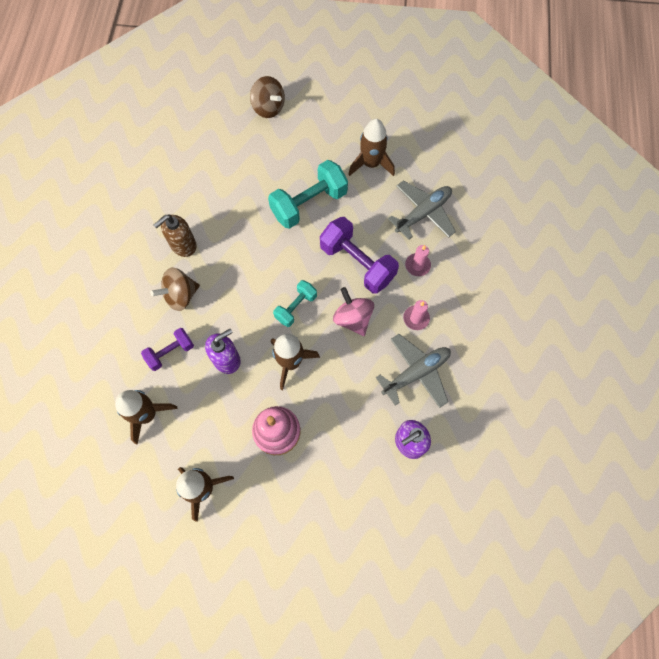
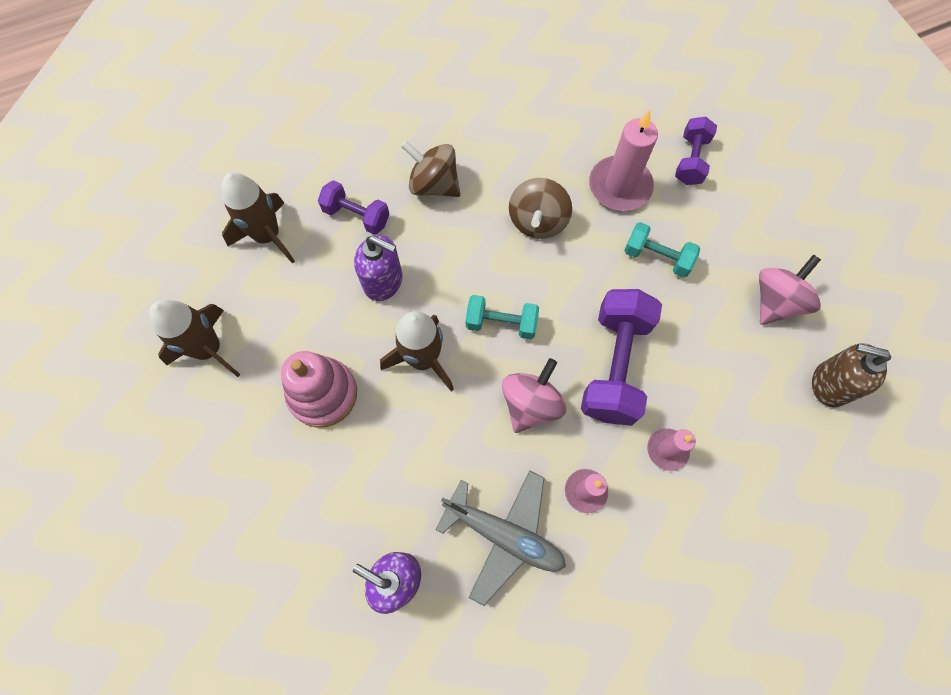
camera: 60 degrees right, 0 degrees up
brown soap dispenser [153,215,197,257] -> brown soap dispenser moved to [812,343,891,408]
brown spinning top [250,76,285,118] -> brown spinning top moved to [509,178,572,239]
turquoise dumbbell [268,160,348,229] -> turquoise dumbbell [624,222,700,278], size x0.58
brown rocket [348,119,395,176] -> pink spinning top [759,255,821,325]
grey plane [388,181,456,240] -> none
none -> pink candle [589,109,658,211]
none -> purple dumbbell [675,117,717,185]

